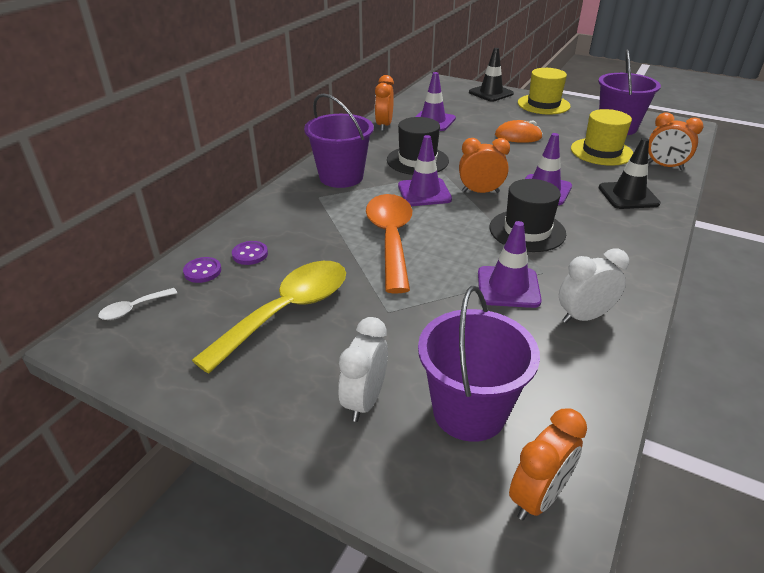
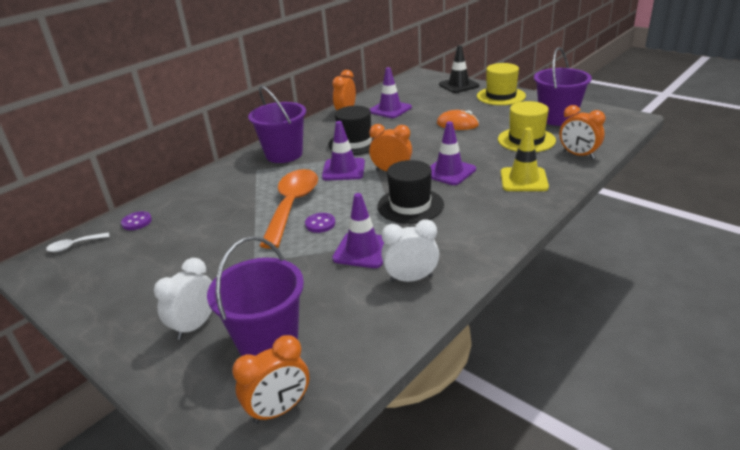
camera: 15 degrees right, 5 degrees down
yellow spoon [192,261,346,374] -> none
purple button [232,241,268,265] -> purple button moved to [305,213,335,233]
black traffic cone [599,138,661,209] -> yellow traffic cone [501,127,549,191]

